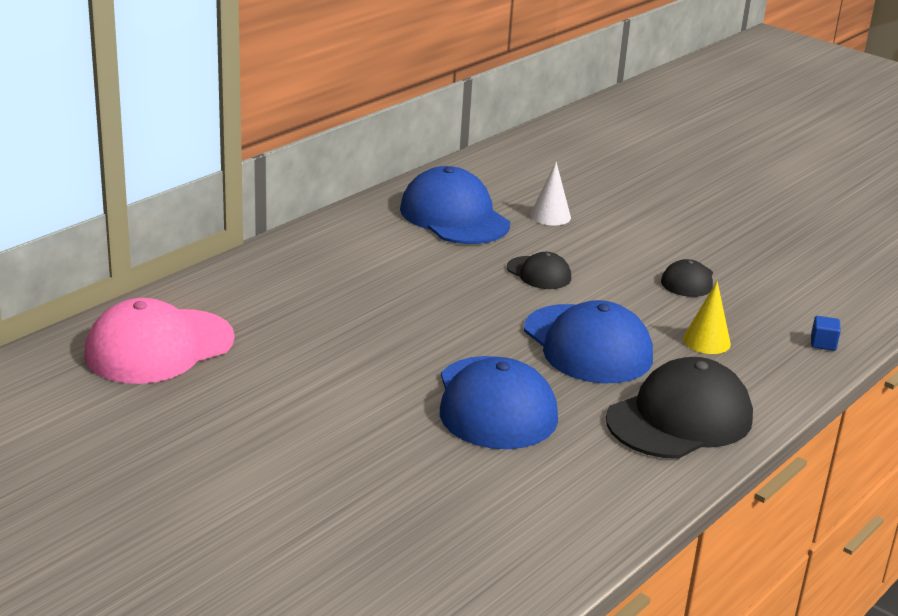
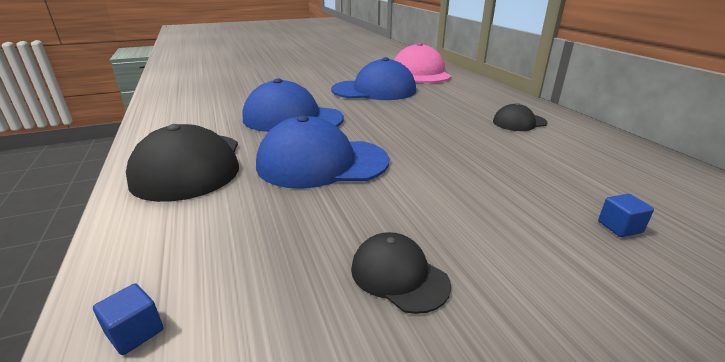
camera: 120 degrees right, 0 degrees up
blue cap [400,166,510,244] -> blue cap moved to [331,57,416,100]
black cap [507,252,571,289] -> black cap moved to [493,103,547,131]
white cone [530,162,571,226] -> blue cube [598,194,654,237]
yellow cone [683,281,731,354] -> none

